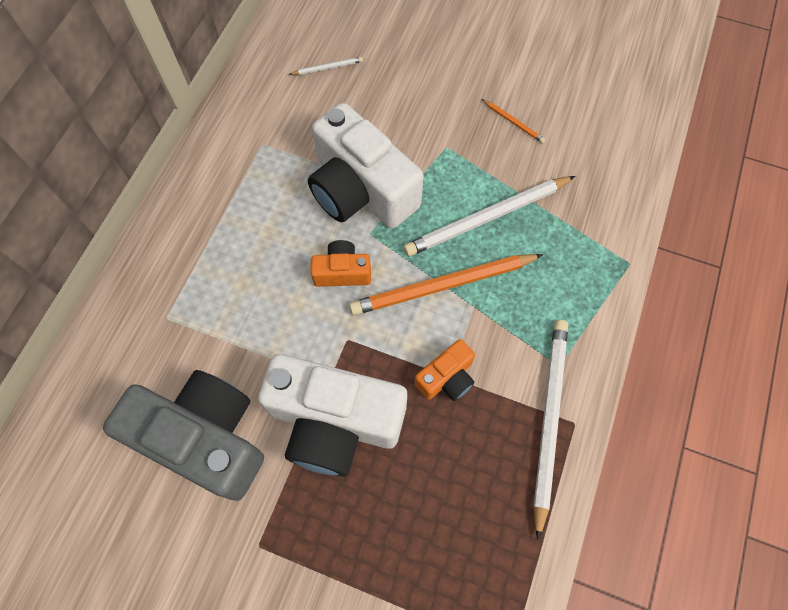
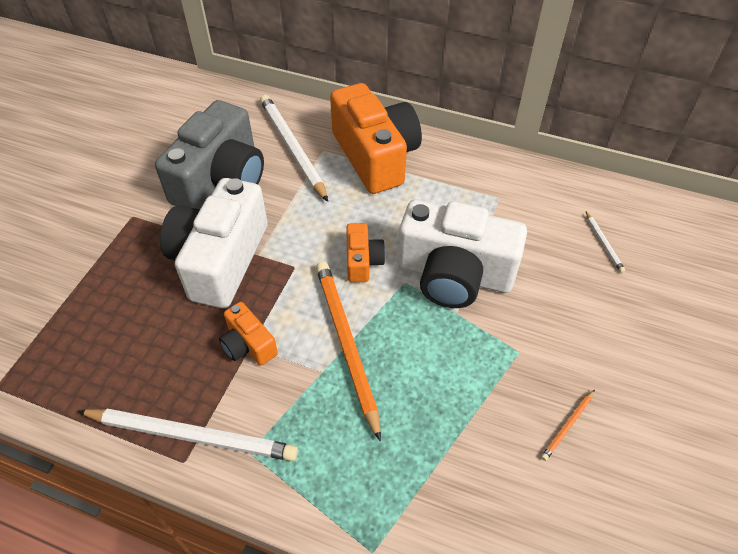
camera: 90 degrees right, 15 degrees down
white camera [308,103,424,229] -> white camera turned 120 degrees counterclockwise [398,200,527,308]
white pencil [403,176,575,257] -> white pencil moved to [260,95,328,202]
none -> orange camera [330,83,422,194]

